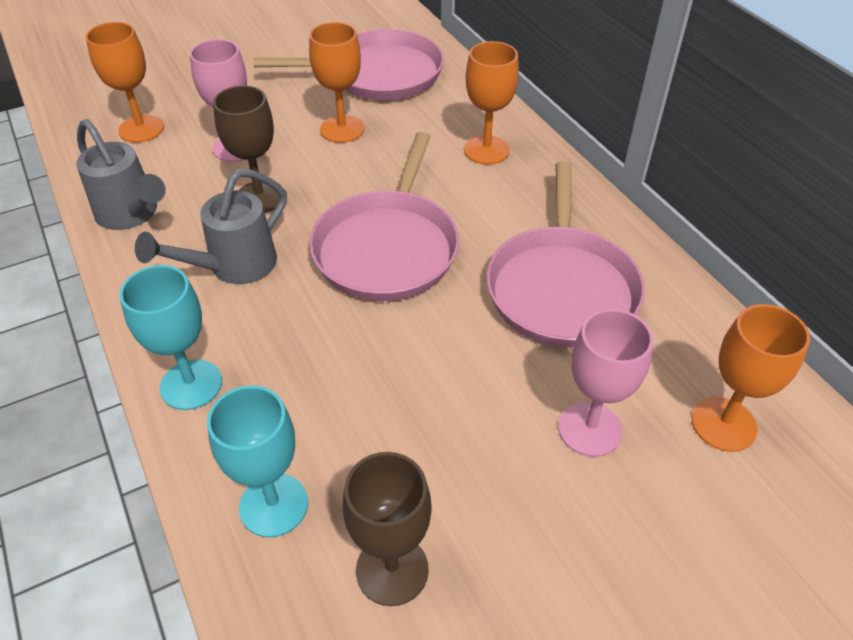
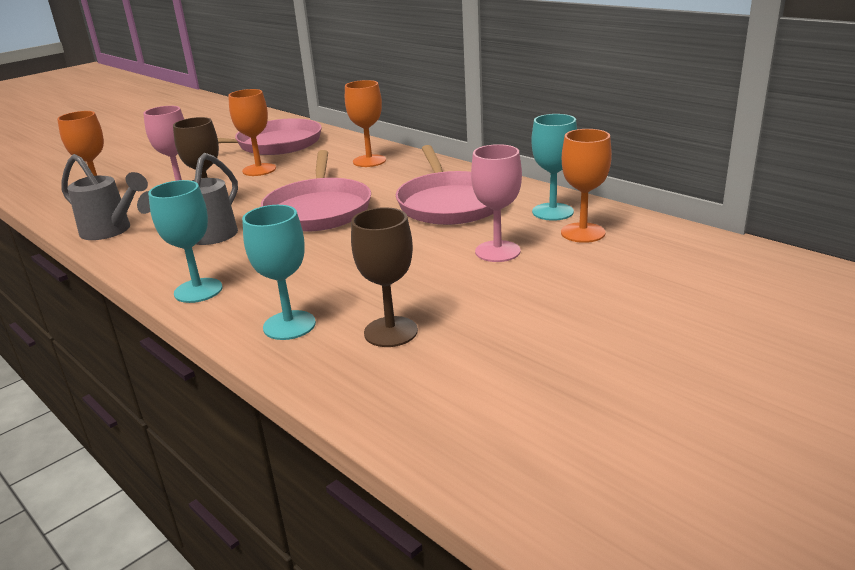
camera: 15 degrees left, 20 degrees down
none -> turquoise goblet [531,114,577,221]

